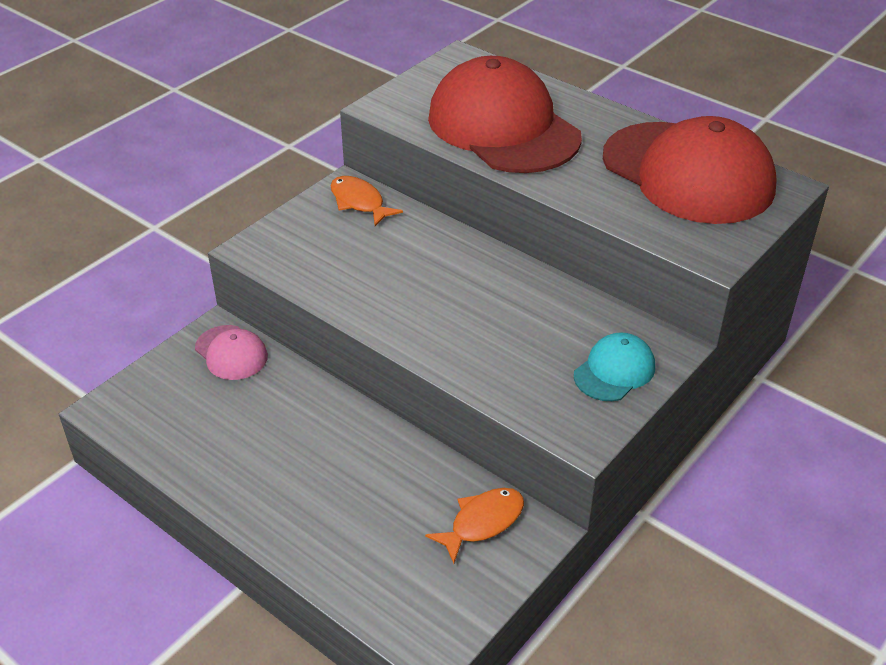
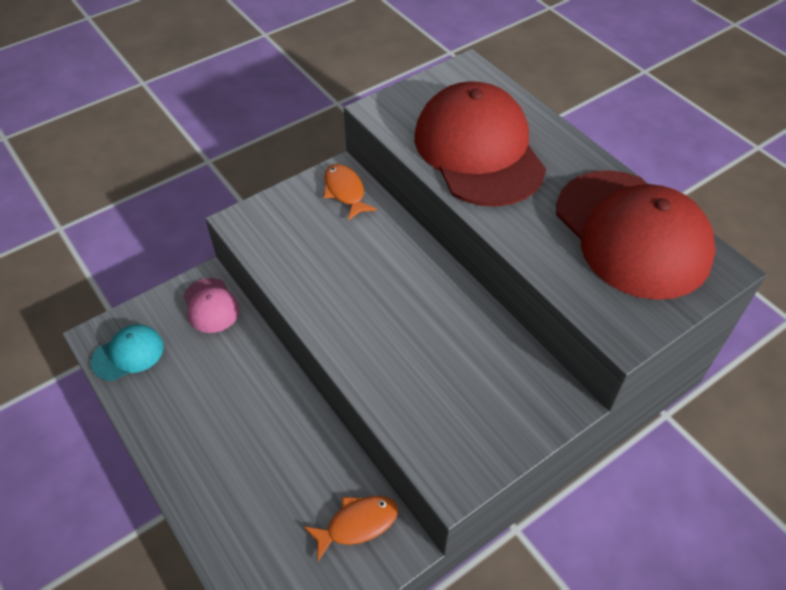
camera: 15 degrees right, 10 degrees up
turquoise cap [574,332,655,401] -> turquoise cap moved to [91,324,164,381]

